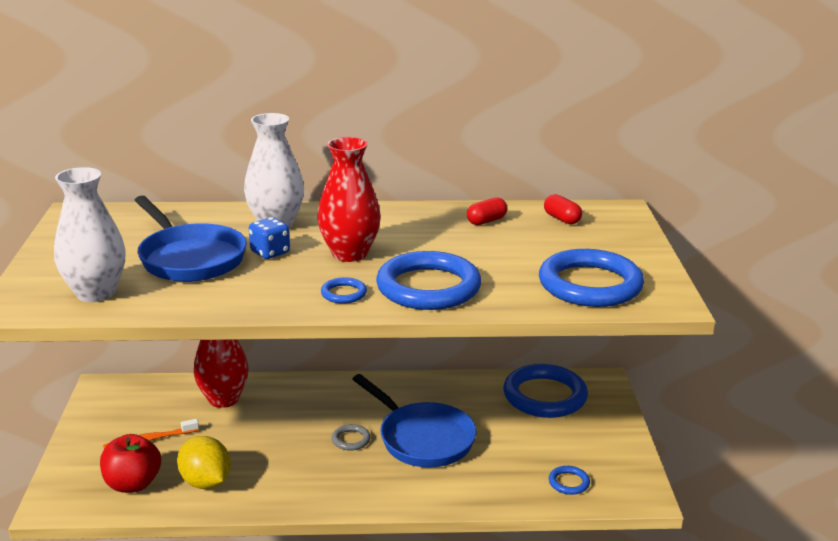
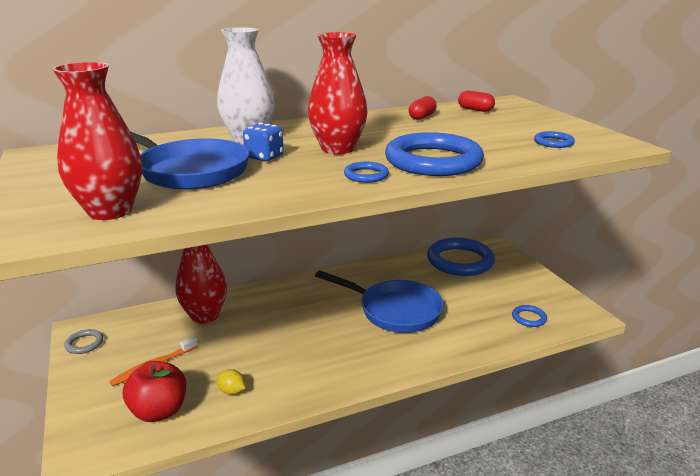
camera: 20 degrees left, 0 degrees up
white vase [54,167,126,302] -> red vase [52,62,142,220]
yellow lemon [177,436,231,489] -> yellow lemon [217,369,245,395], size x0.50
grey ring [332,424,371,451] -> grey ring moved to [64,329,103,354]
blue ring [539,249,644,307] -> blue ring [534,131,575,148], size x0.43

